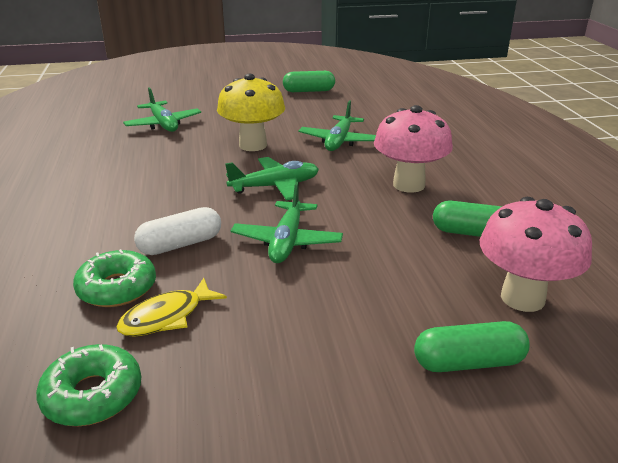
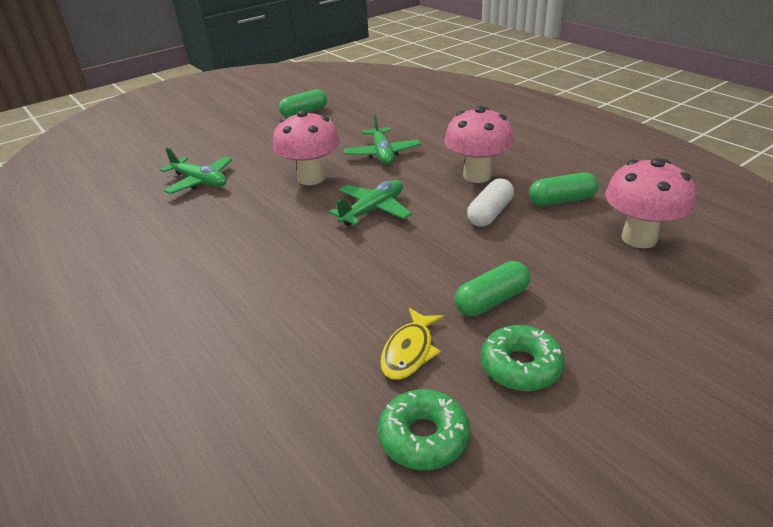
camera: 25 degrees left, 5 degrees up
green donut [73,249,156,307] -> green donut moved to [481,325,565,391]
white capsule [134,207,221,255] -> white capsule moved to [467,178,514,227]
yellow mushroom [217,74,285,151] -> pink mushroom [273,110,340,185]
green plane [231,182,343,263] -> none
green capsule [414,321,530,372] -> green capsule moved to [455,261,530,316]

